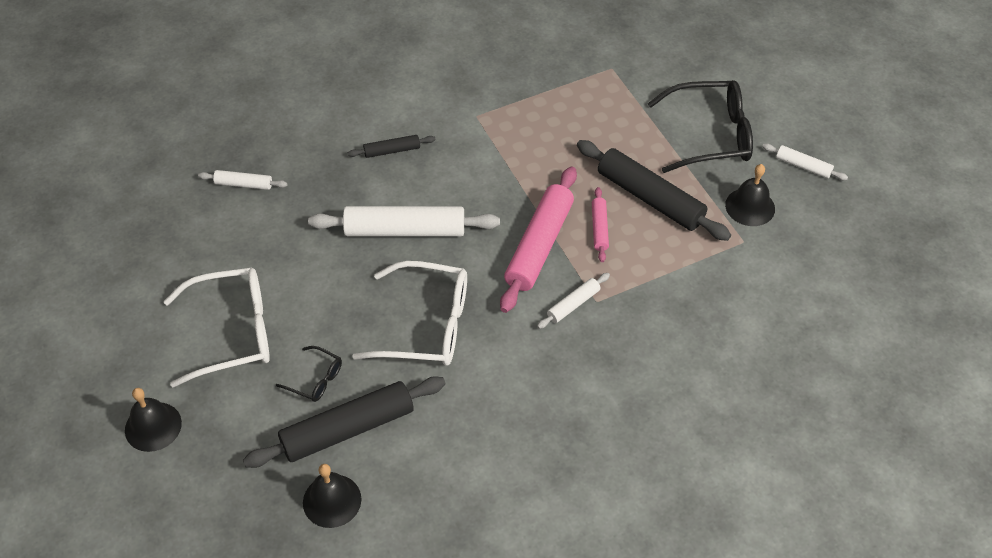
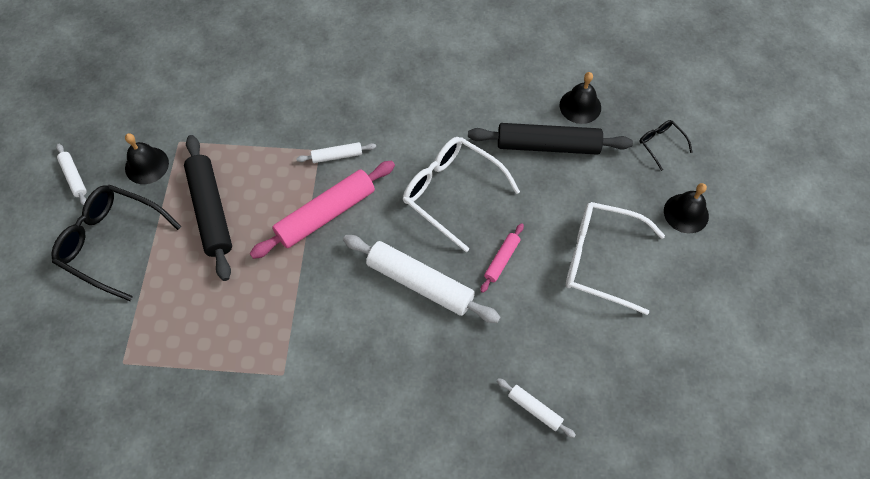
camera: 150 degrees left, 10 degrees up
black glasses [276,346,342,402] -> black glasses moved to [639,120,693,171]
black rolling pin [348,135,436,158] -> none
pink rolling pin [592,187,609,262] -> pink rolling pin moved to [481,223,524,293]

